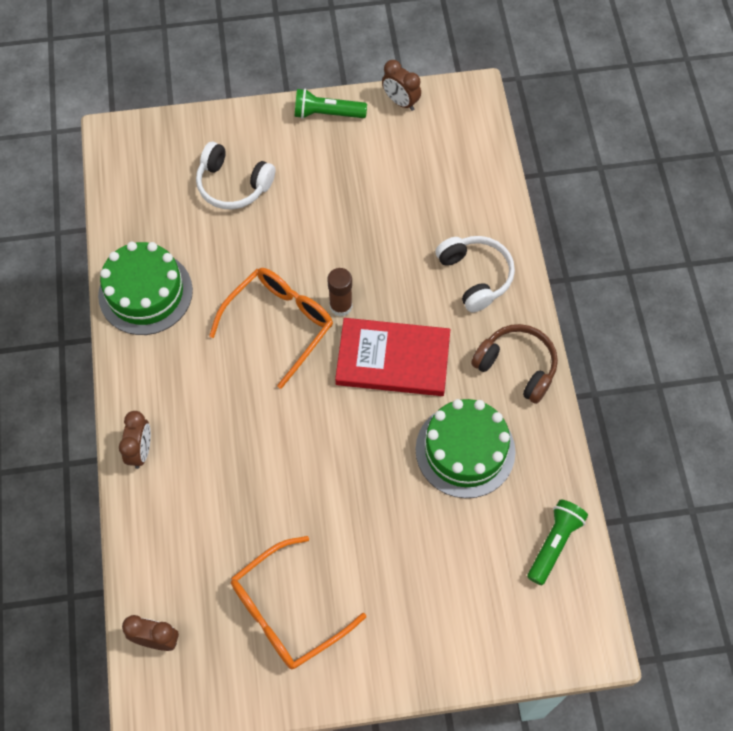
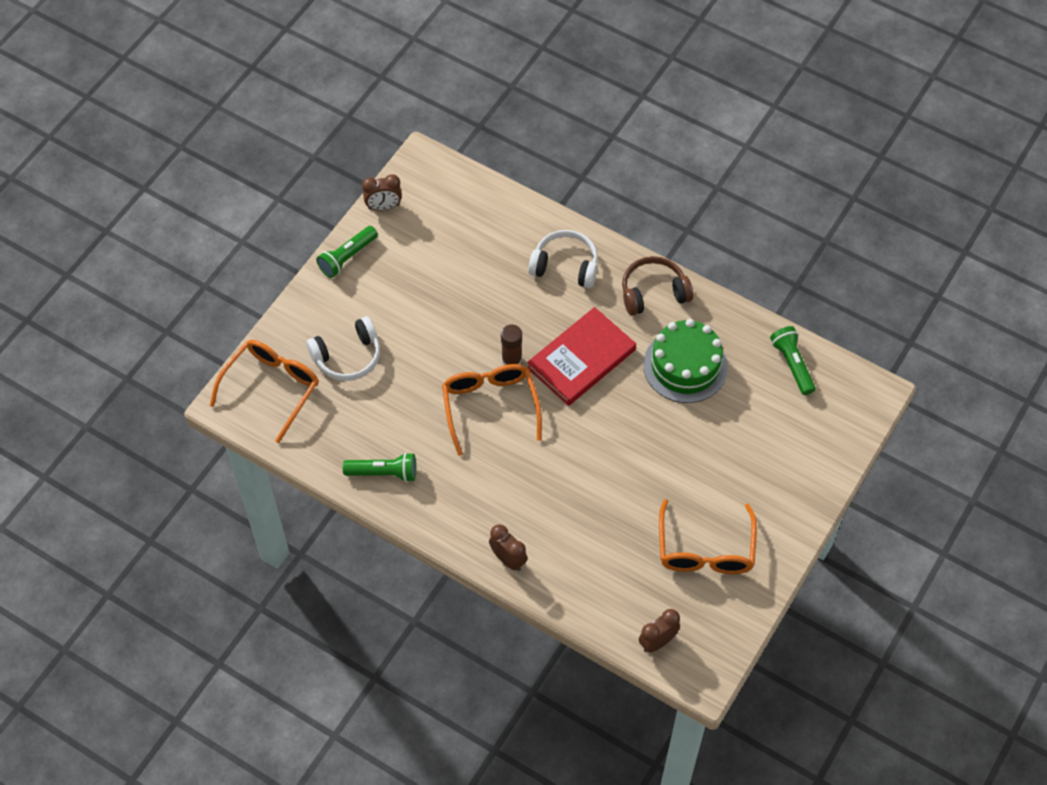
camera: 50 degrees left, 5 degrees down
green cake [98,242,193,335] -> green flashlight [343,452,416,482]
none -> orange glasses [210,340,319,443]

